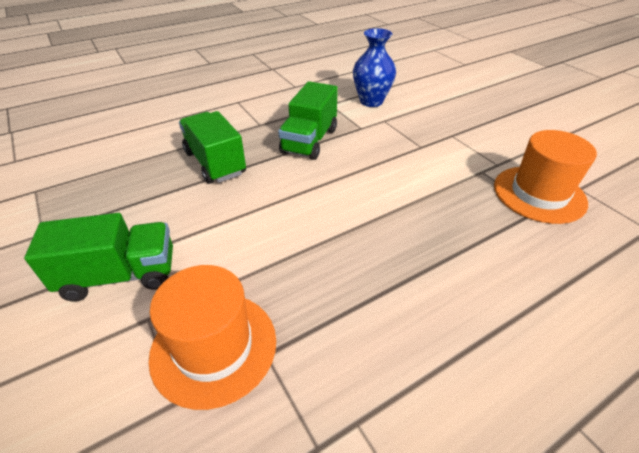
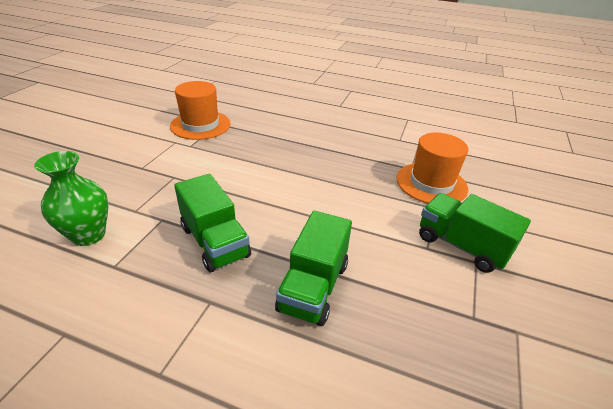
camera: 130 degrees left, 5 degrees down
green truck [278,81,338,160] -> green truck turned 75 degrees clockwise [174,174,251,272]
blue vase [353,28,396,107] -> green vase [34,151,109,246]

